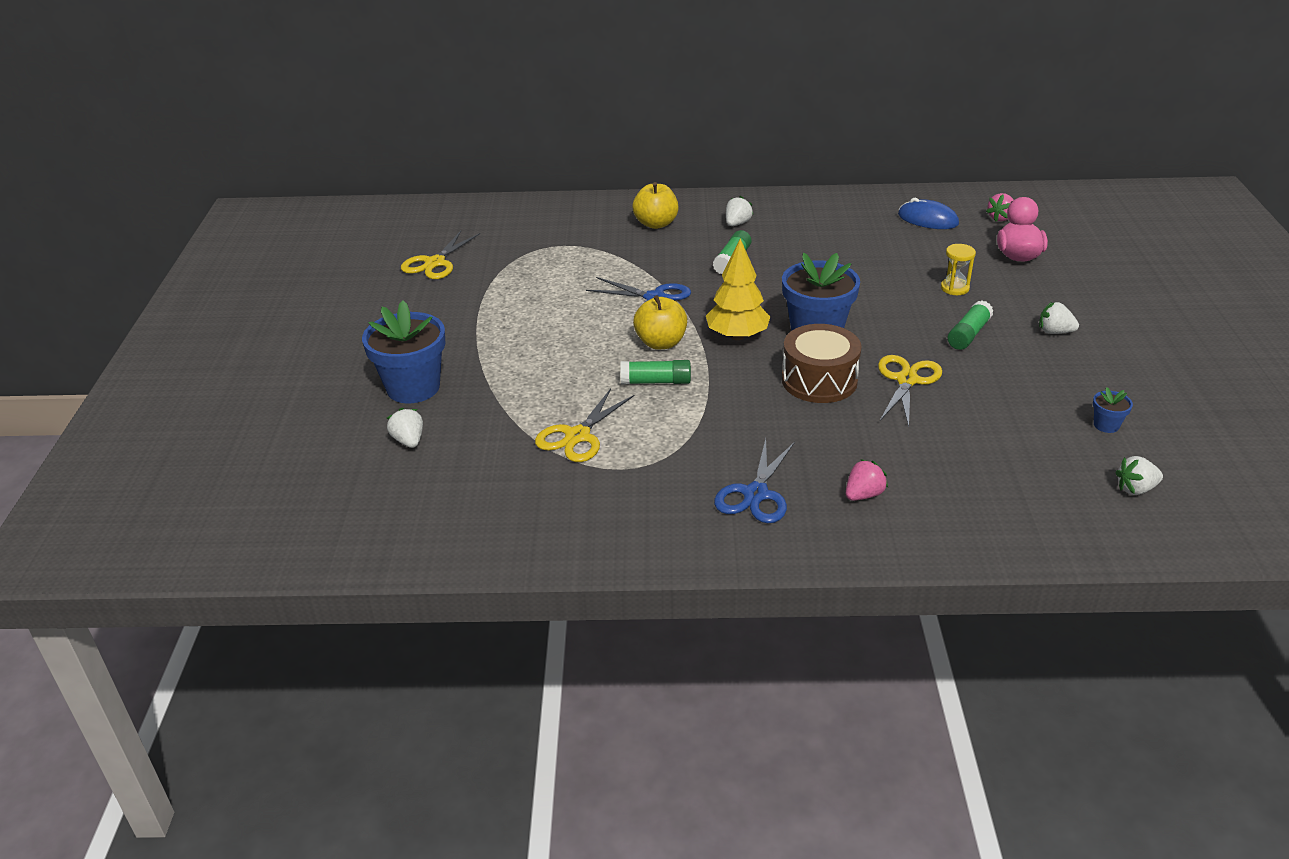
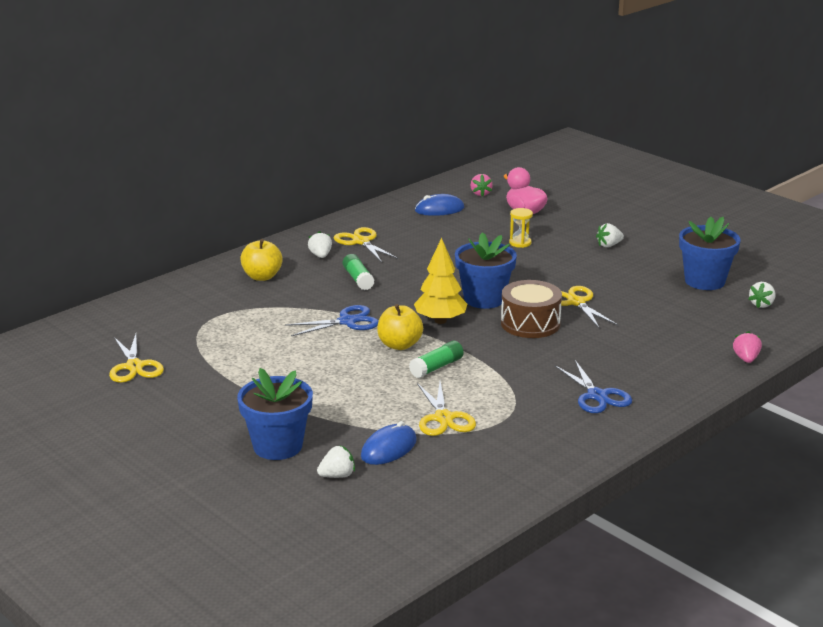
camera: 45 degrees left, 10 degrees down
white strawberry [387,408,423,448] -> white strawberry turned 135 degrees clockwise [317,446,355,478]
pink strawberry [846,459,888,501] -> pink strawberry moved to [733,331,762,363]
green glue stick [948,301,994,350] -> none
blue flower pot [1093,387,1133,433] -> blue flower pot [679,217,741,290], size x2.32
none -> yellow scissors [334,227,399,262]
none -> blue mouse [361,421,417,465]

